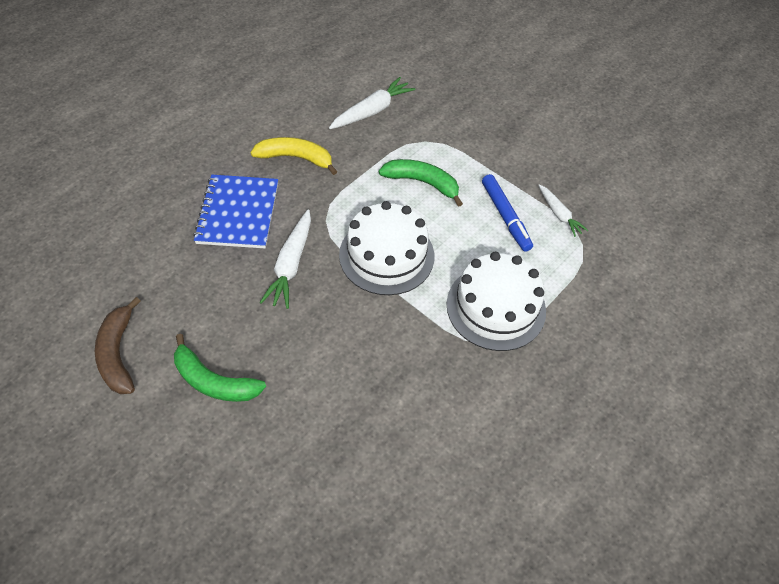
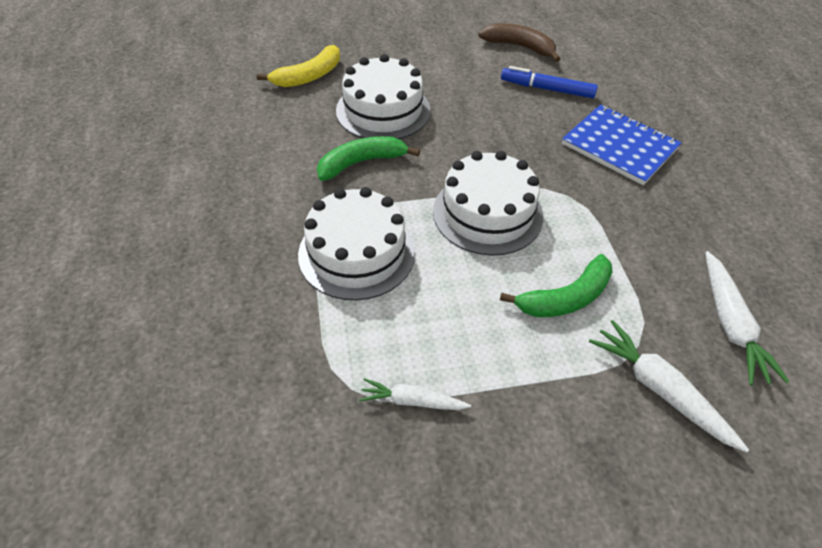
camera: 130 degrees right, 5 degrees down
green banana [174,334,266,402] -> green banana moved to [317,136,420,181]
yellow banana [250,137,338,175] -> yellow banana moved to [257,45,340,87]
white carrot [259,209,311,309] -> white carrot moved to [589,320,749,453]
blue marker [482,174,533,252] -> blue marker moved to [501,66,598,98]
none -> white cake [336,54,430,139]

